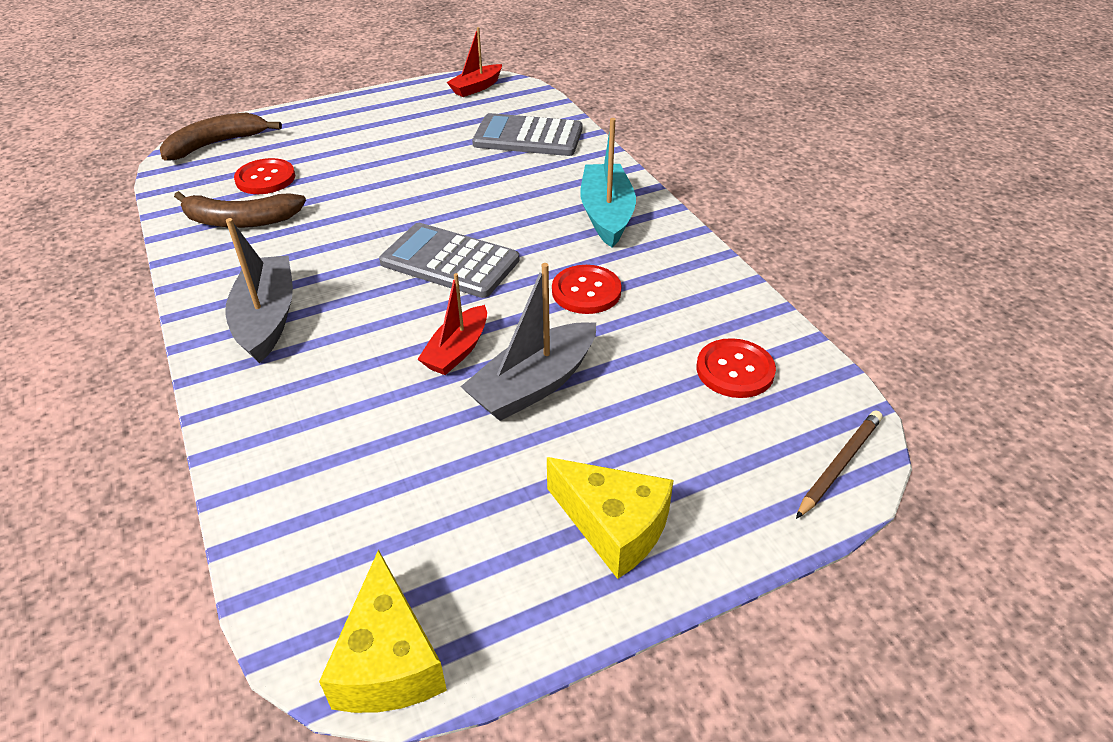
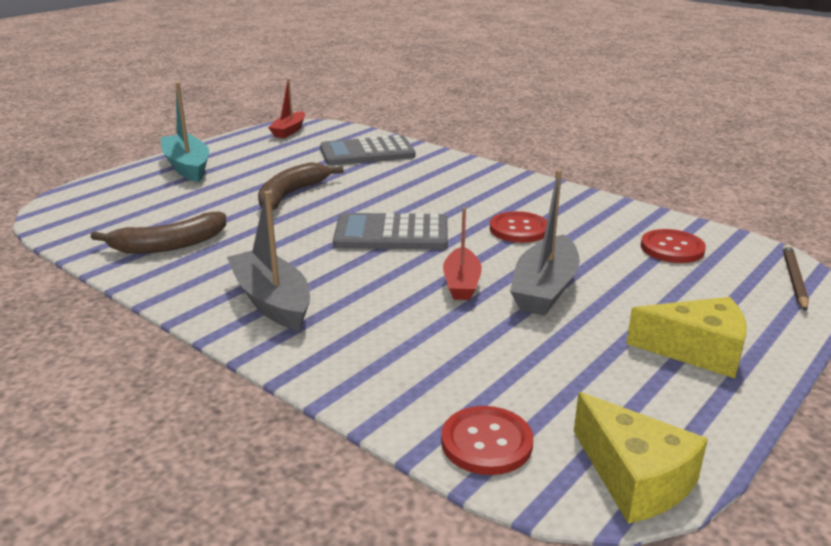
camera: 25 degrees left, 15 degrees down
brown banana [160,113,282,161] -> brown banana moved to [258,162,344,210]
red button [234,158,295,194] -> red button moved to [441,406,533,475]
turquoise boat [580,118,636,248] -> turquoise boat moved to [161,82,209,182]

